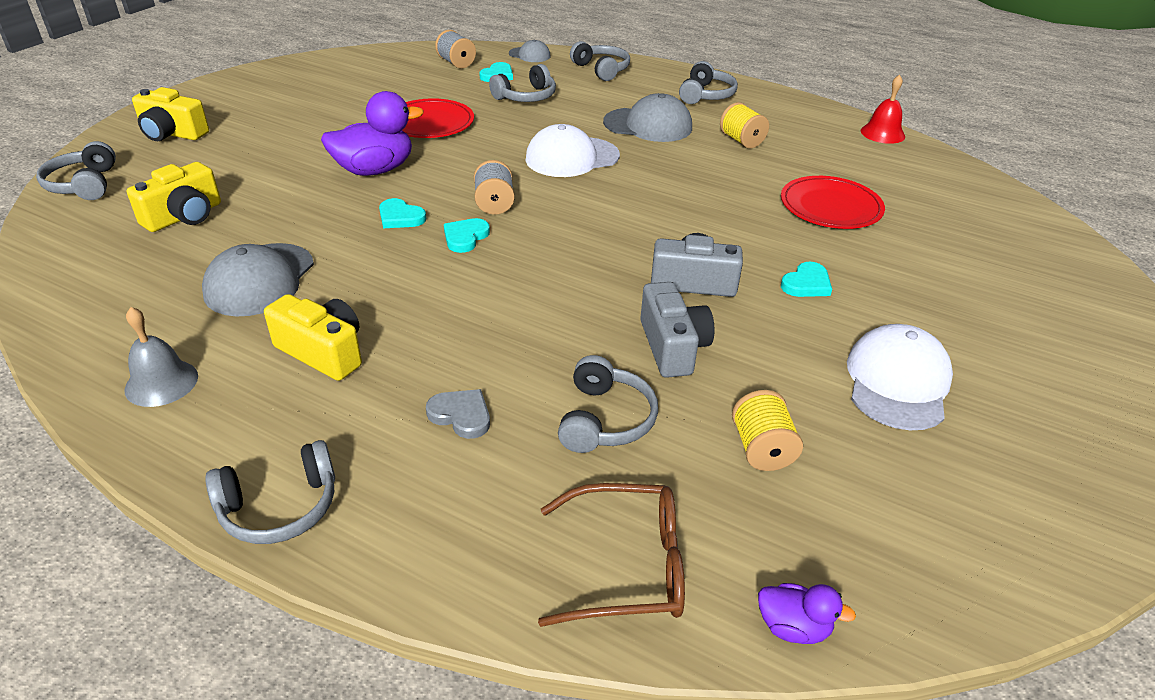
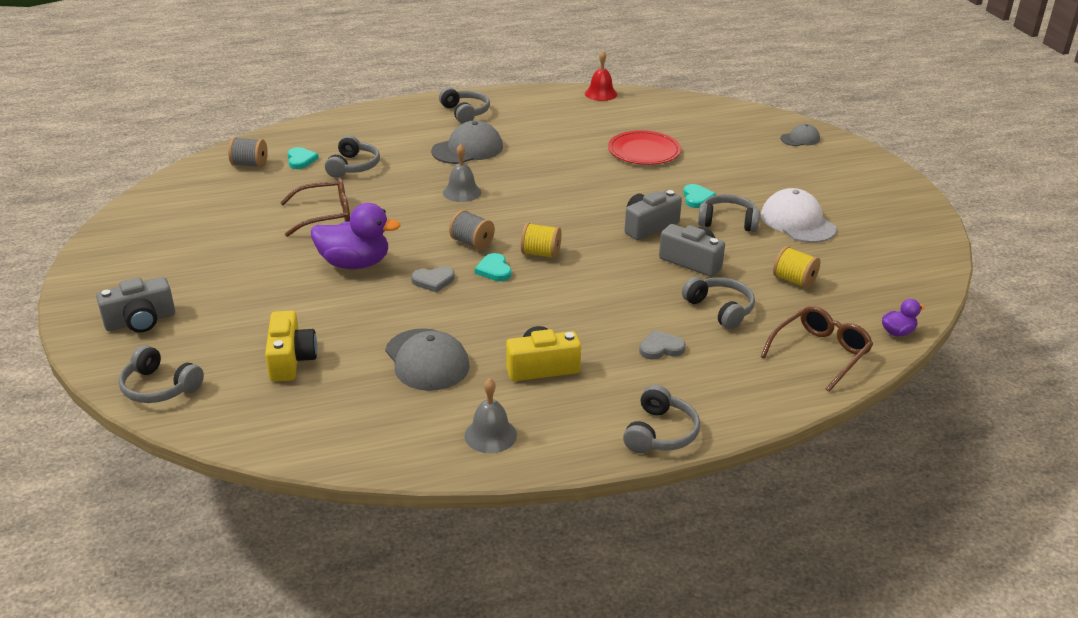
camera: 45 degrees left, 5 degrees down
yellow camera [132,87,209,141] -> grey camera [96,277,175,333]
purple duck [321,91,424,176] -> purple duck turned 75 degrees clockwise [311,203,401,269]
turquoise heart [379,198,426,228] -> grey heart [411,267,455,293]
red plate [402,98,474,138] -> brown glasses [280,178,350,237]
grey cap [509,40,551,62] -> grey cap moved to [780,124,820,146]
white cap [525,124,620,177] -> grey bell [443,144,481,202]
grey headphones [570,41,630,81] -> grey headphones moved to [698,194,760,232]
yellow spool [720,102,769,148] -> yellow spool moved to [521,222,562,259]

